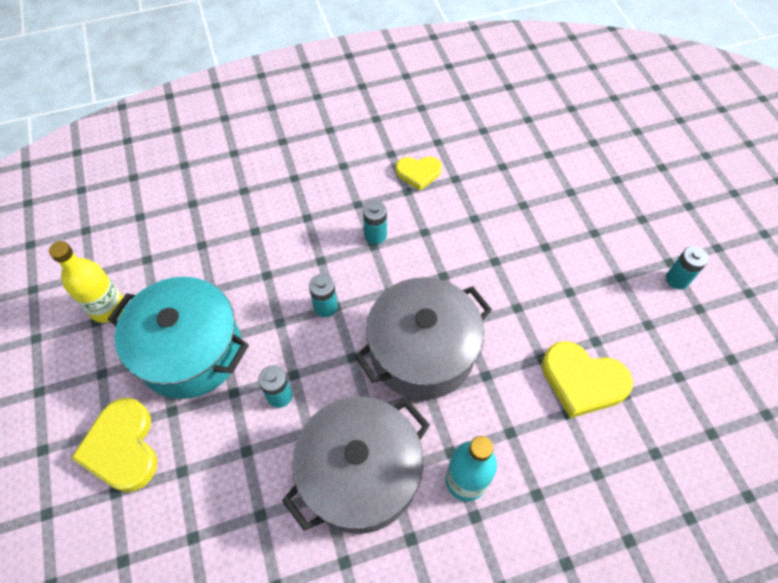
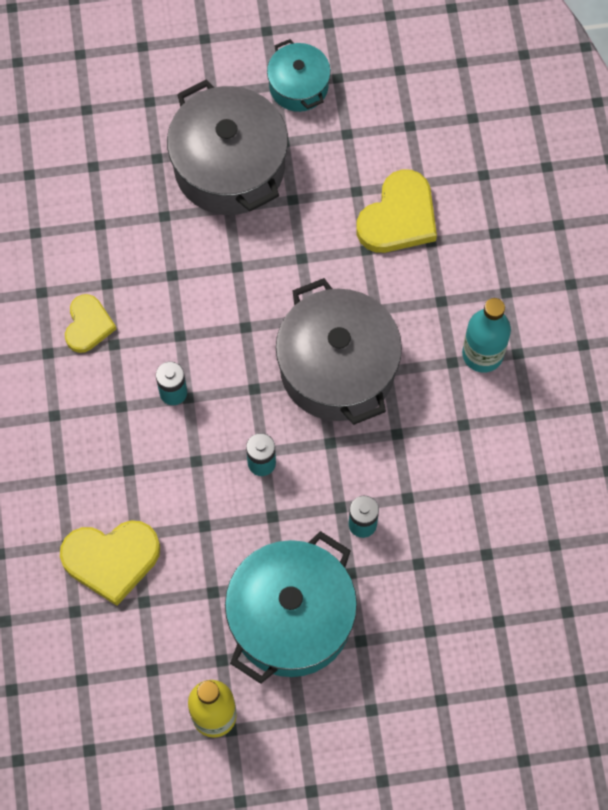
camera: 80 degrees left, 10 degrees up
yellow heart [71,398,157,492] -> yellow heart moved to [60,520,160,606]
grey pot [282,397,430,534] -> grey pot moved to [167,79,288,215]
turquoise battery [666,246,709,290] -> turquoise pot [267,39,331,112]

